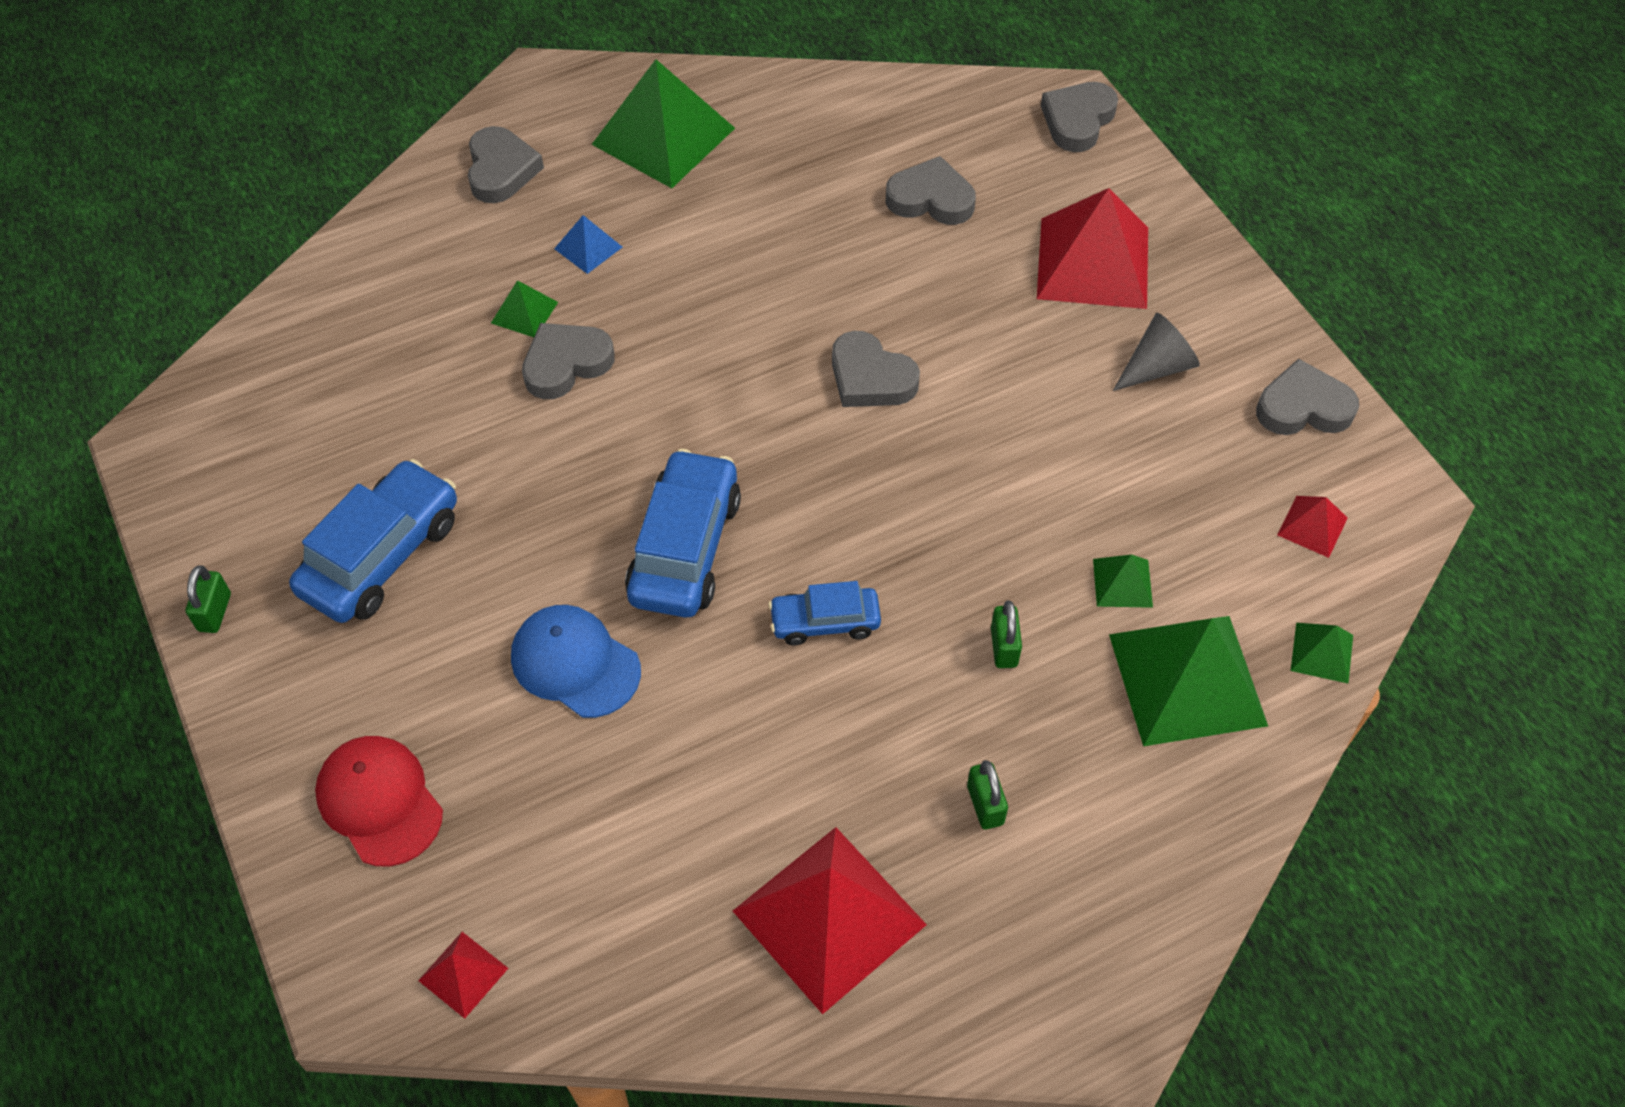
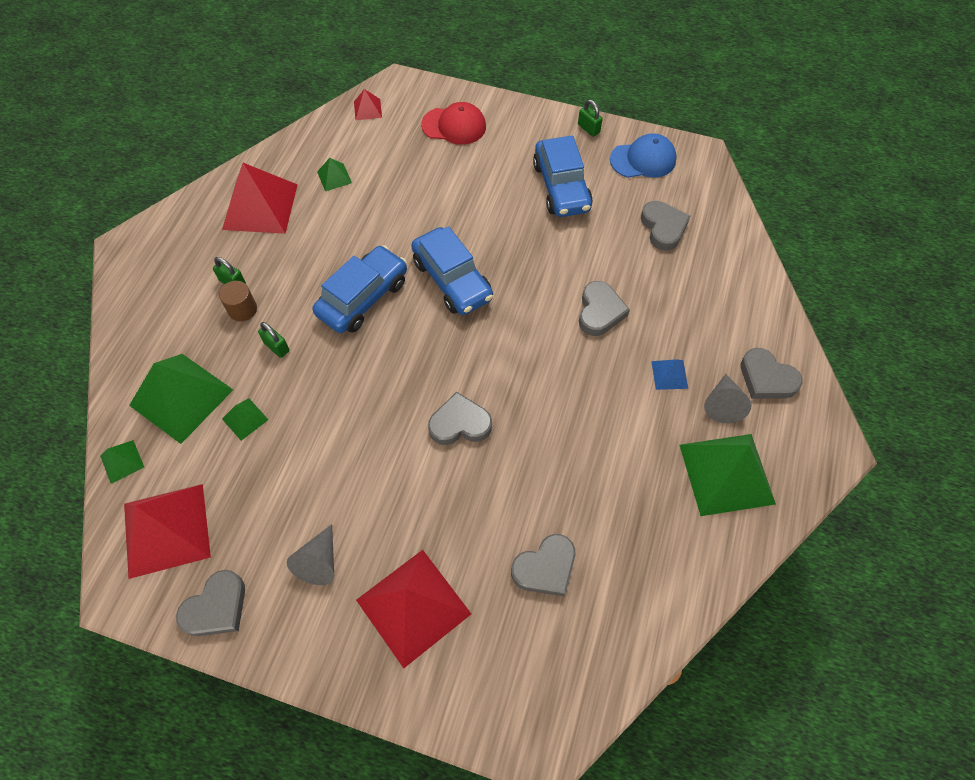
camera: 135 degrees right, 5 degrees up
green pyramid [491,280,558,337] -> green pyramid moved to [317,158,352,191]
blue cap [511,605,641,718] -> blue cap moved to [610,133,677,178]
blue car [768,581,881,645] -> blue car [313,245,407,333], size x1.71
grey heart [1041,82,1118,152] -> grey heart moved to [641,201,690,251]
red pyramid [1277,496,1348,558] -> red pyramid [124,484,211,579], size x2.21
none -> brown cylinder [219,281,257,321]
none -> grey cone [704,374,752,423]

